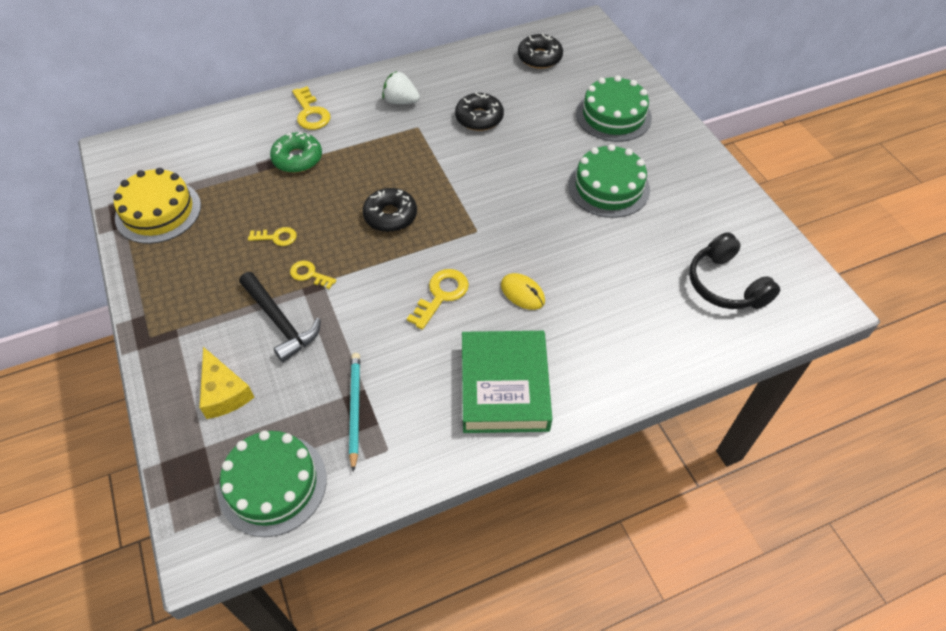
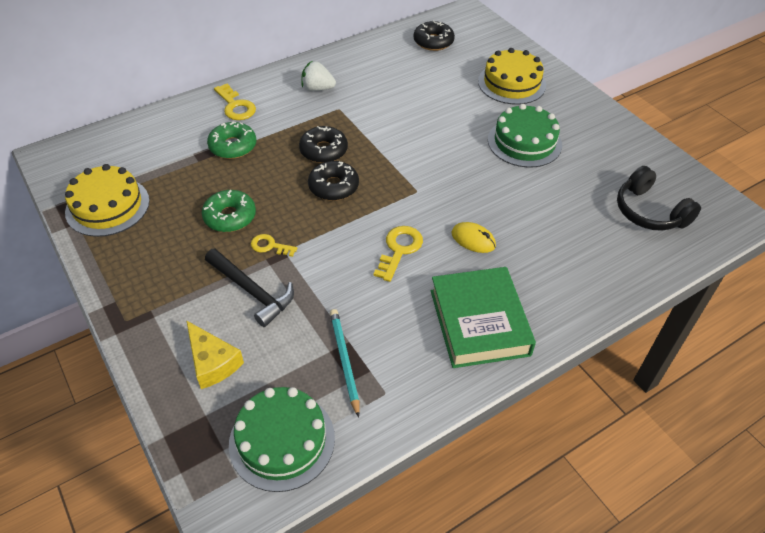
camera: 10 degrees left, 5 degrees down
yellow key [248,227,297,246] -> green donut [202,190,256,232]
black donut [455,93,504,131] -> black donut moved to [299,126,348,163]
green cake [576,75,652,142] -> yellow cake [478,48,546,104]

